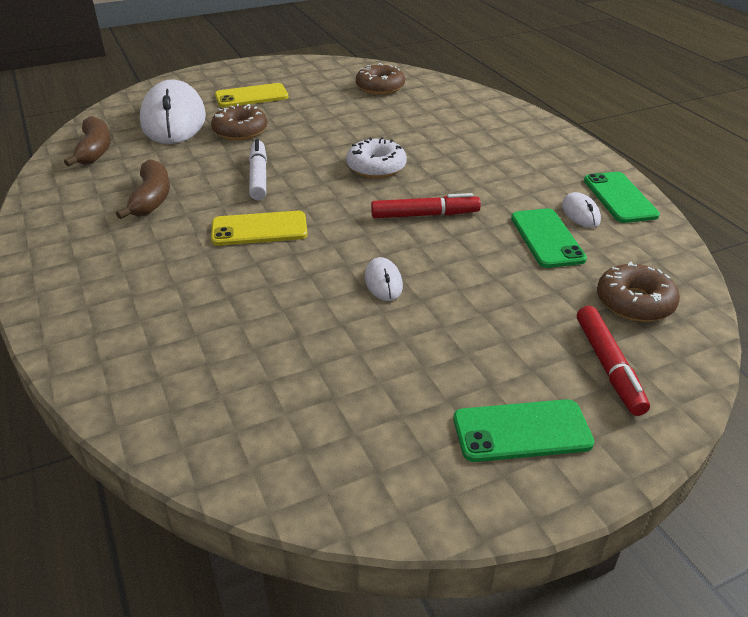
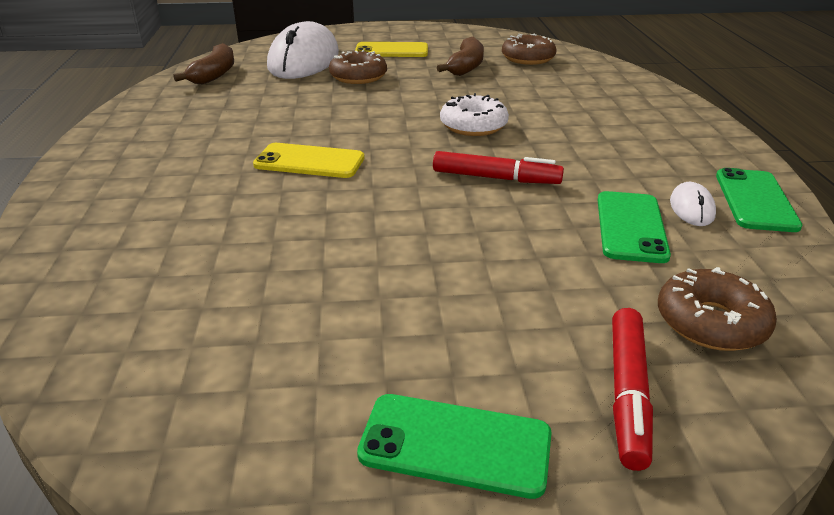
camera: 20 degrees right, 5 degrees down
brown banana [116,160,170,219] -> brown banana moved to [437,37,484,76]
white marker [249,139,267,200] -> none
white mouse [365,257,403,301] -> none

